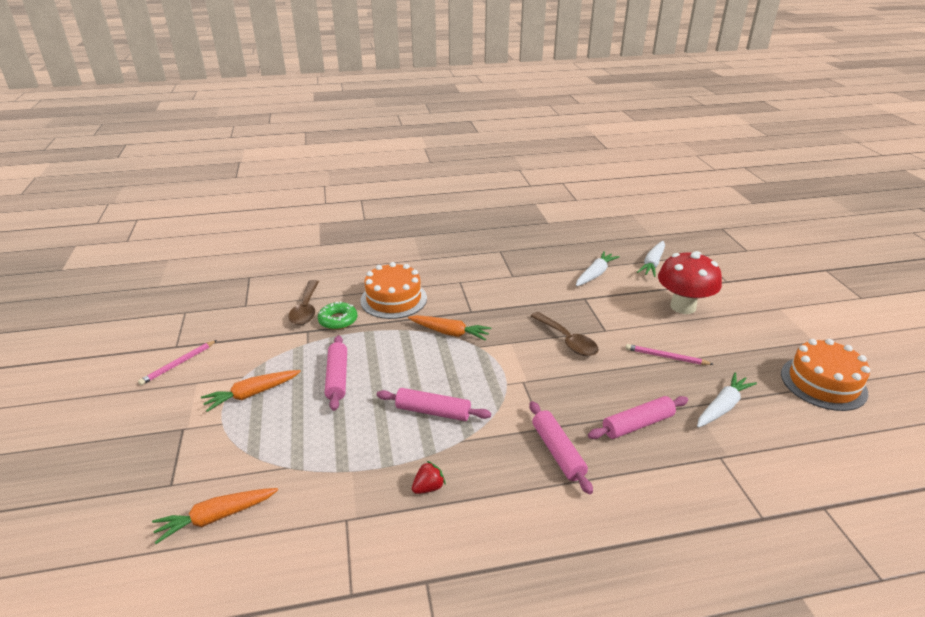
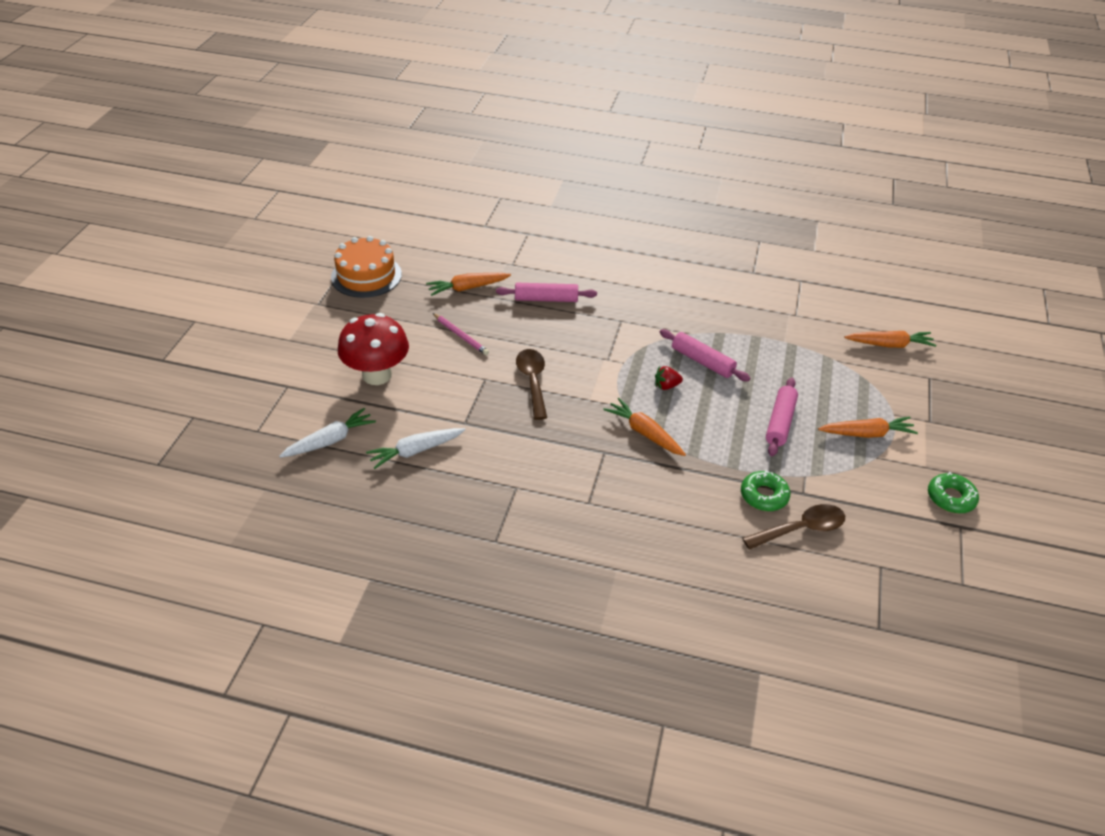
camera: 155 degrees left, 10 degrees up
pink pencil [138,340,217,385] -> green donut [928,472,979,514]
brown spoon [288,280,319,325] -> brown spoon turned 45 degrees clockwise [742,504,845,550]
orange cake [360,262,427,319] -> none
red strawberry [412,461,446,494] -> red strawberry moved to [655,366,683,390]
pink rolling pin [529,401,593,494] -> none
white carrot [697,372,757,428] -> orange carrot [426,273,511,296]

